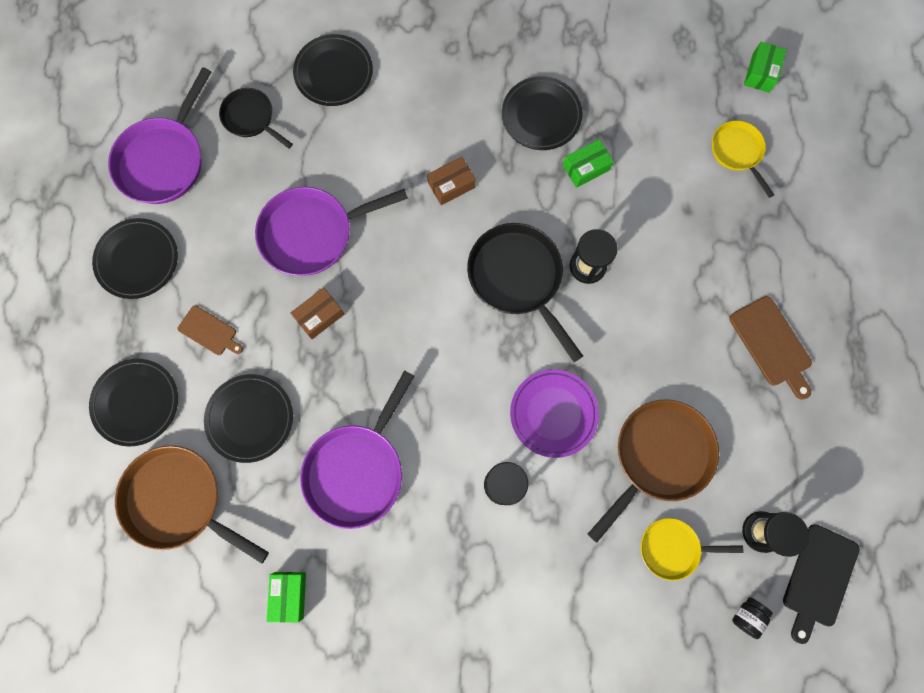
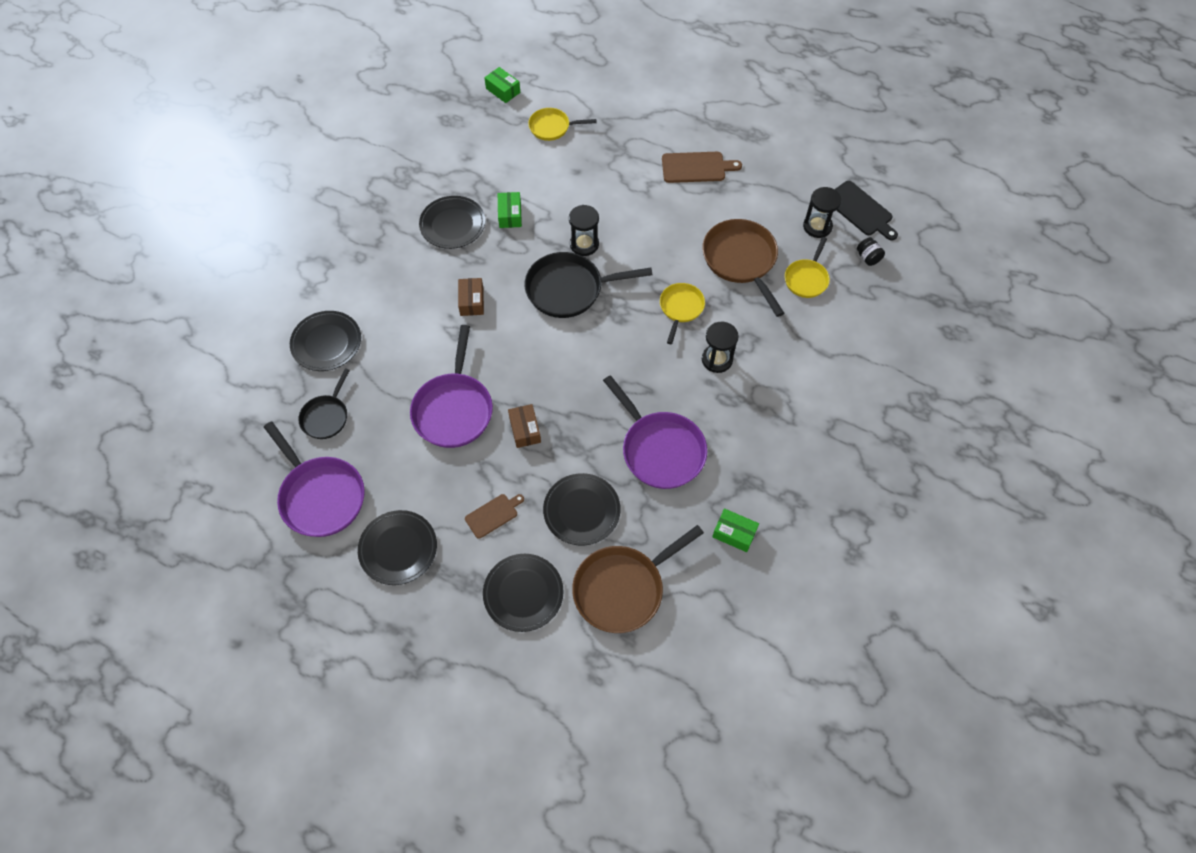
camera: 65 degrees left, 15 degrees down
black pan [219,88,293,149] -> black pan turned 45 degrees counterclockwise [298,368,350,439]
purple plate [510,369,599,458] -> yellow pan [660,283,705,344]

